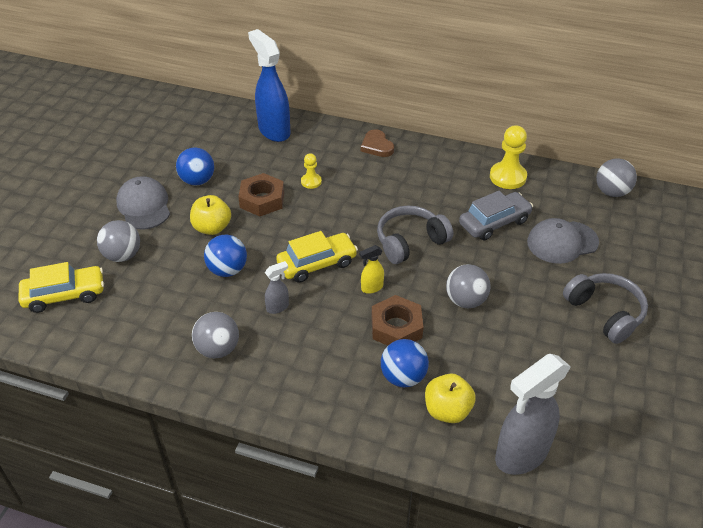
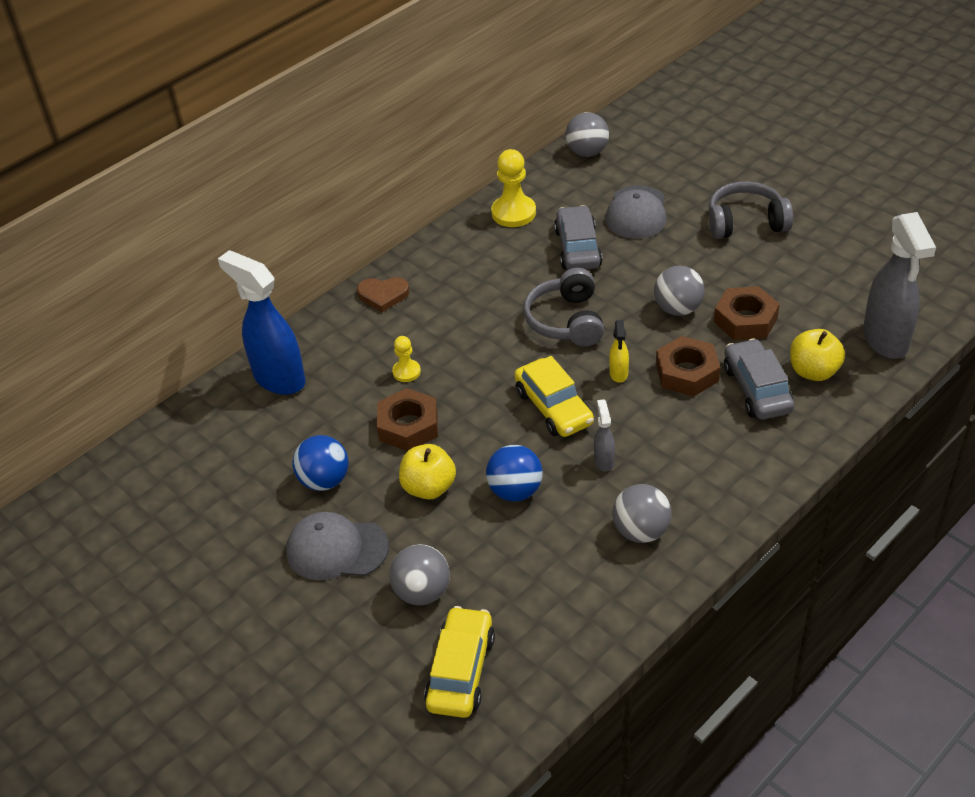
camera: 60 degrees left, 0 degrees up
blue spray bottle [248,29,290,142] -> blue spray bottle turned 45 degrees clockwise [218,250,305,395]
yellow car [276,231,358,283] -> yellow car turned 150 degrees clockwise [514,356,594,437]
blue ball [381,339,429,387] -> grey car [724,338,794,420]
none -> brown nut [714,286,780,340]

